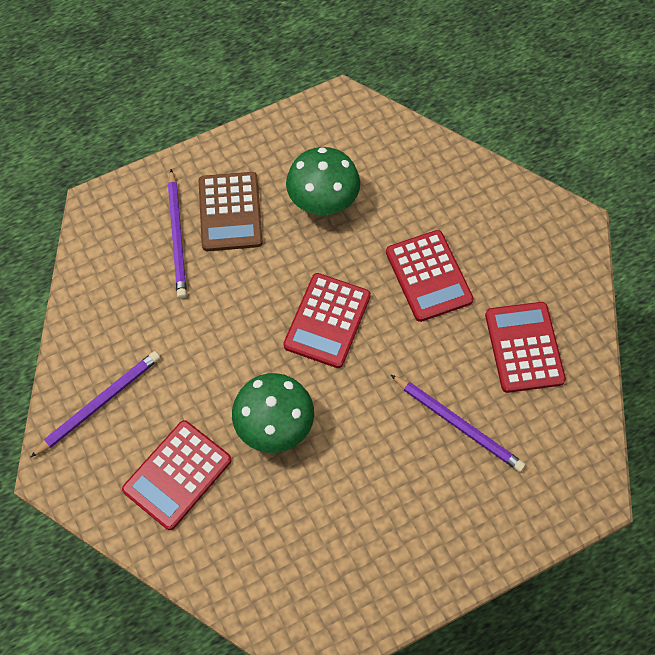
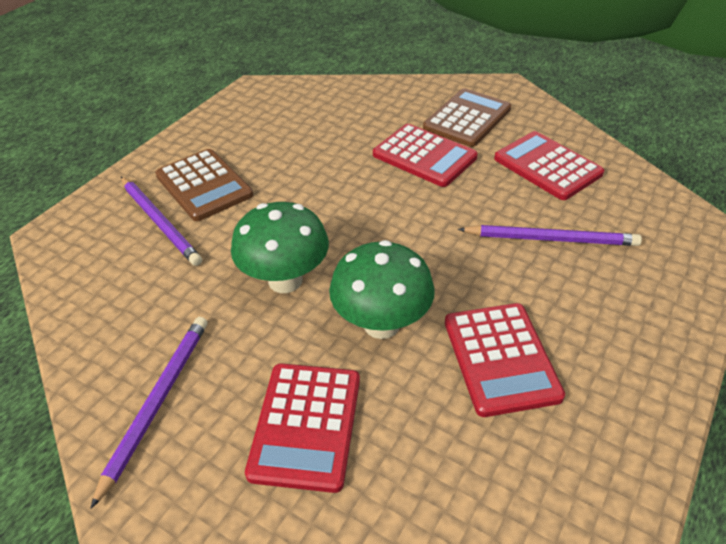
camera: 30 degrees left, 20 degrees down
red calculator [283,273,371,368] -> red calculator moved to [445,303,565,417]
green mushroom [286,147,360,215] -> green mushroom moved to [231,202,329,293]
none -> brown calculator [423,88,511,147]

